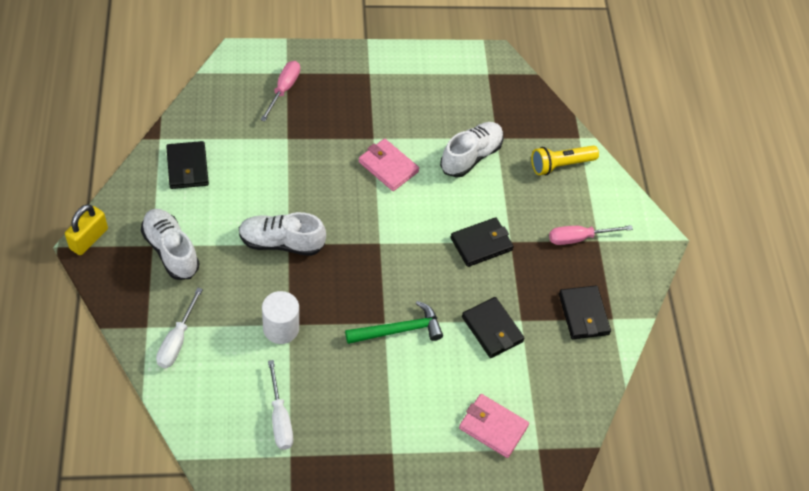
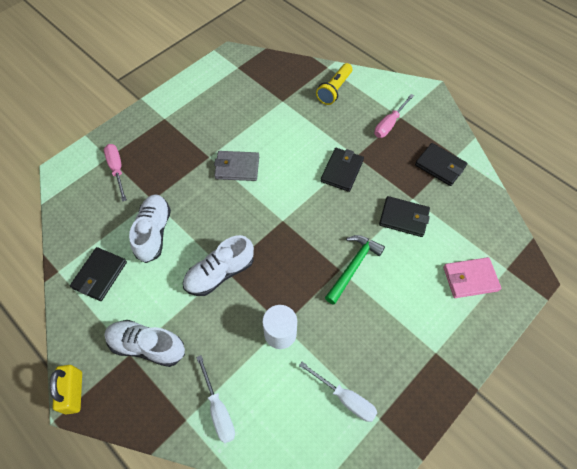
camera: 35 degrees left, 5 degrees up
black wallet [166,141,209,189] -> black wallet turned 75 degrees clockwise [70,247,127,301]
pink wallet [359,139,419,191] -> grey wallet [214,151,259,181]
white shoe [440,122,504,178] -> white shoe moved to [129,194,171,263]

